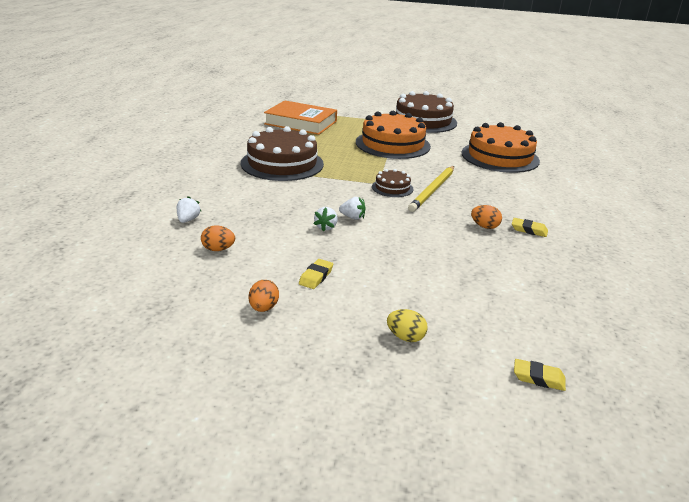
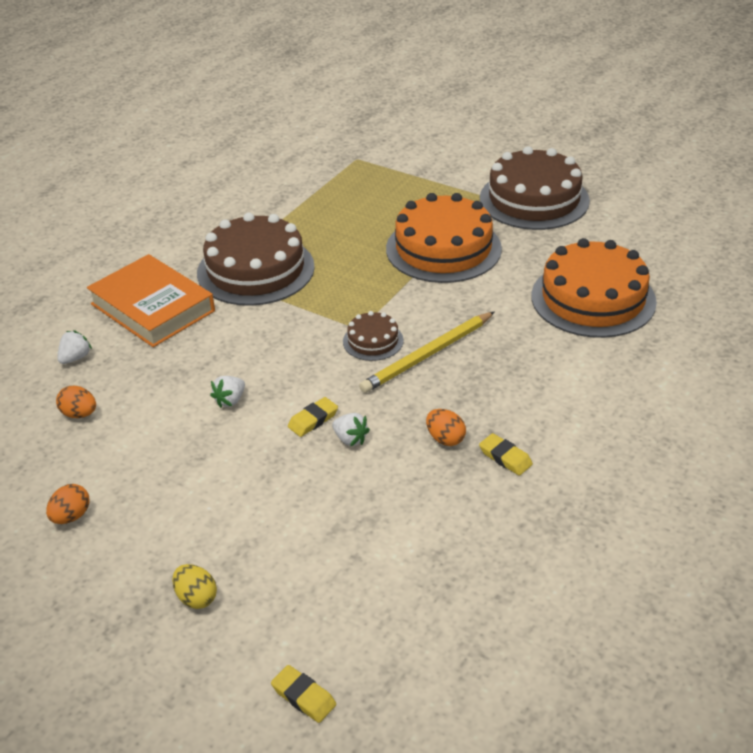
camera: 25 degrees right, 10 degrees up
orange book [264,100,337,135] -> orange book moved to [87,254,215,347]
yellow eraser [299,259,333,289] -> yellow eraser moved to [288,397,338,437]
white strawberry [339,197,366,220] -> white strawberry moved to [332,413,370,446]

